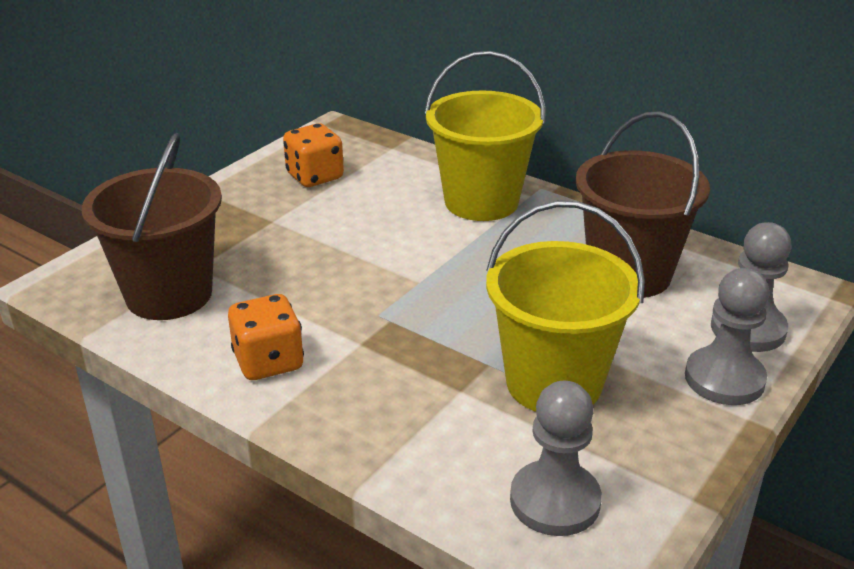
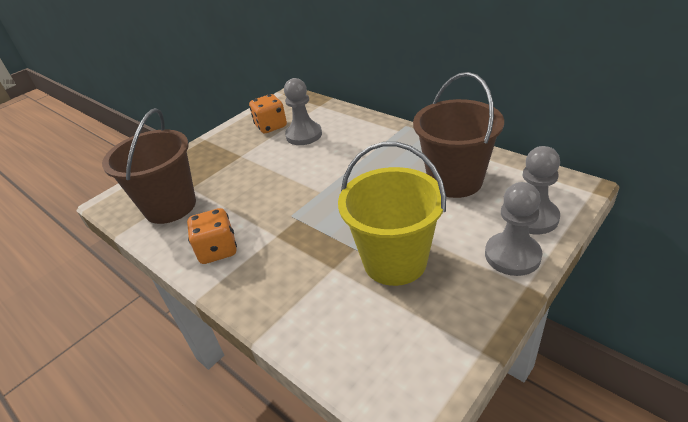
camera: 10 degrees right, 5 degrees up
yellow bucket [425,51,546,221] -> none
grey pawn [510,381,602,536] -> grey pawn moved to [284,78,322,145]

